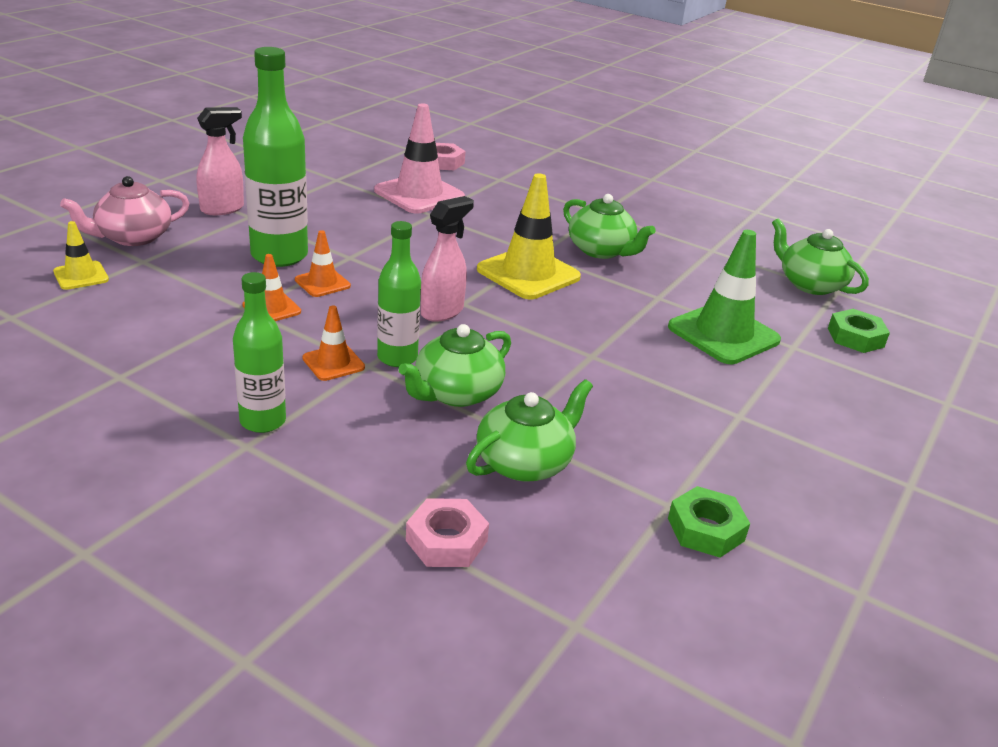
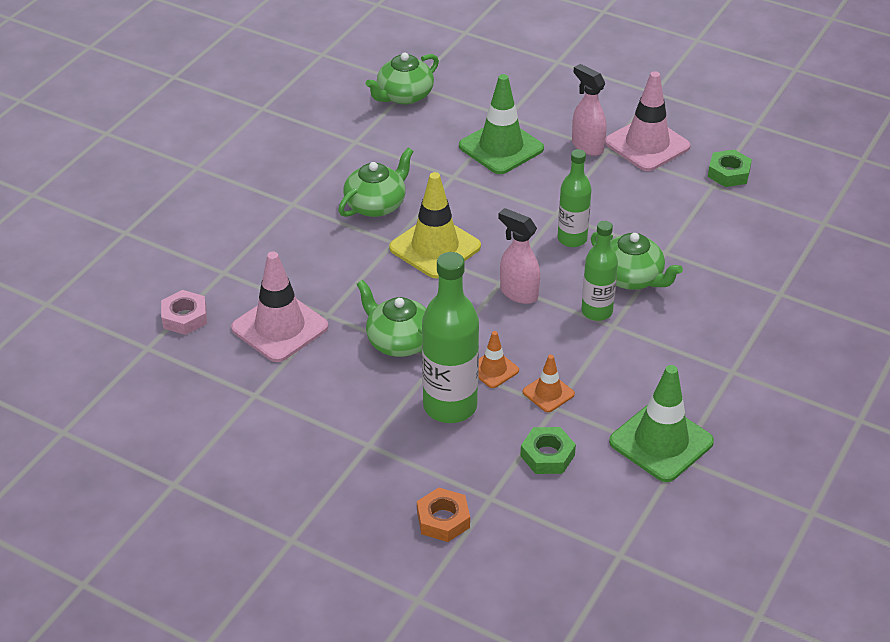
camera: 90 degrees left, 10 degrees up
yellow traffic cone [53,221,109,290] -> none
pink teapot [60,176,189,246] -> orange nut [417,488,470,542]
pink spray bottle [197,107,244,215] -> pink spray bottle moved to [572,64,607,156]
green bottle [233,272,286,433] -> green bottle moved to [558,149,591,247]
orange traffic cone [302,306,365,381] -> none
pink nut [406,498,489,567] -> none
green teapot [466,379,593,482] -> green teapot moved to [356,280,426,357]
green nut [828,309,890,353] -> green nut moved to [520,427,576,474]
none -> pink traffic cone [605,71,691,171]
none -> green traffic cone [609,365,714,482]

